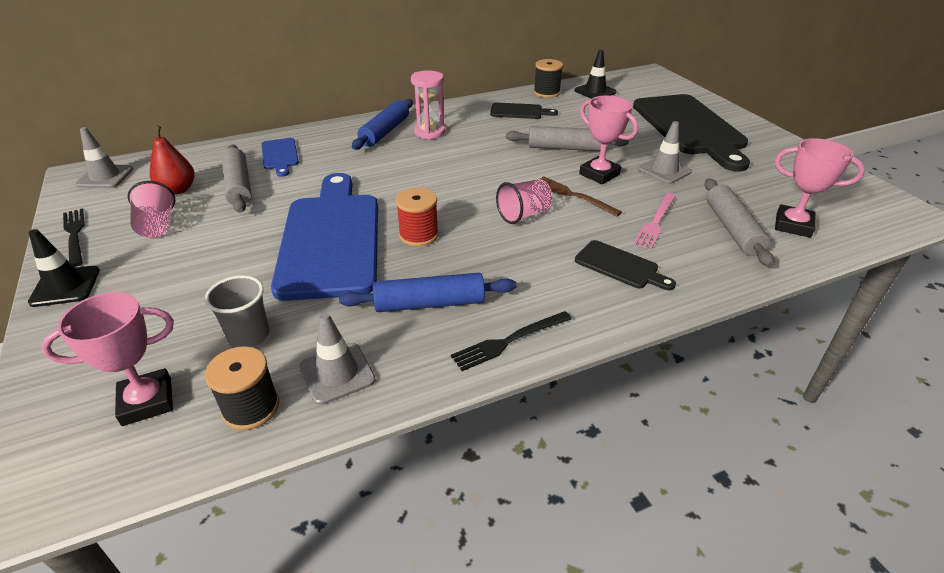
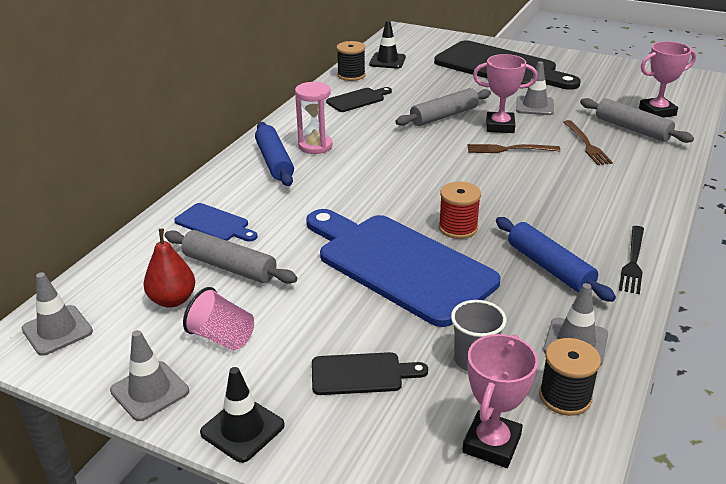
camera: 40 degrees left, 5 degrees down
black fork [63,208,85,267] -> grey traffic cone [110,330,189,421]
blue rolling pin [339,273,516,312] -> blue rolling pin turned 75 degrees counterclockwise [496,217,616,302]
pink cup [496,179,552,224] -> none
black cutting board [575,240,676,290] -> black cutting board moved to [312,352,428,395]
pink fork [633,193,676,249] -> brown fork [564,120,613,165]

